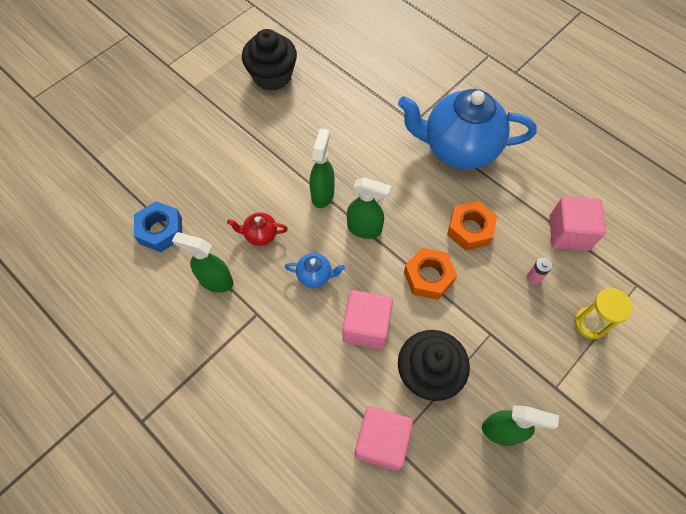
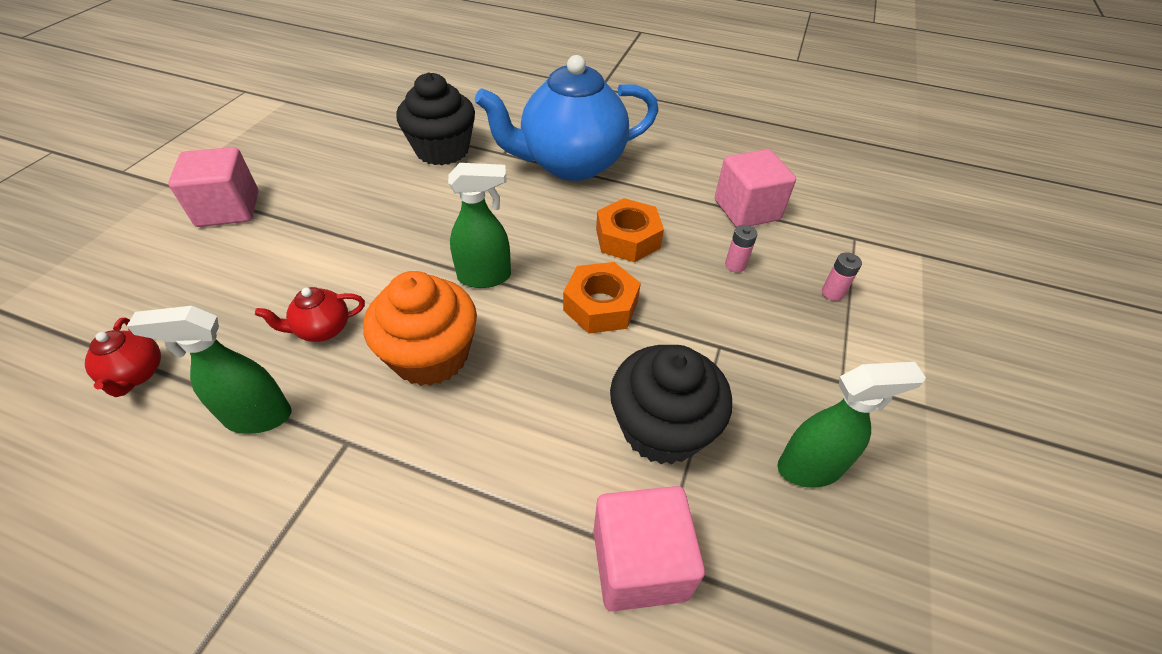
camera: 25 degrees left, 15 degrees down
blue nut [134,201,182,252] -> red teapot [85,318,161,397]
black cupcake [242,29,297,91] -> black cupcake moved to [396,72,475,165]
blue teapot [285,253,345,288] -> orange cupcake [363,271,477,386]
green spray bottle [310,128,335,208] -> none
pink cube [342,290,393,349] -> pink cube moved to [168,147,259,227]
yellow hourglass [574,288,633,339] -> pink battery [822,252,862,301]

